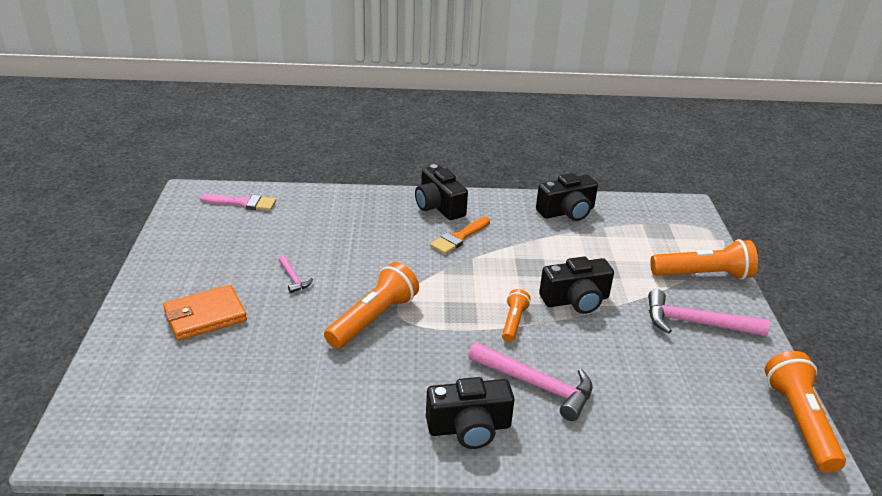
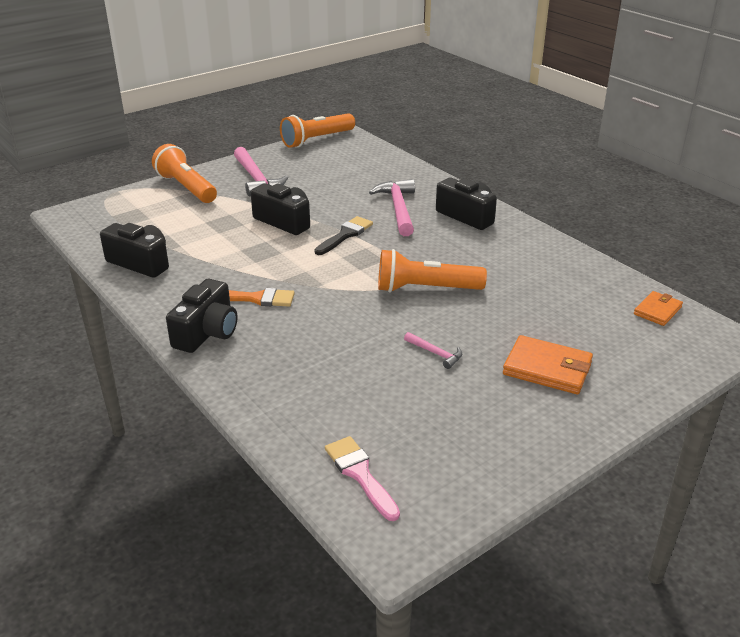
camera: 125 degrees left, 0 degrees up
pink hammer [279,255,313,293] -> pink hammer turned 105 degrees clockwise [404,332,462,369]
orange flashlight [502,289,531,342] -> black brush [314,216,373,255]
none -> orange wallet [634,291,683,326]

